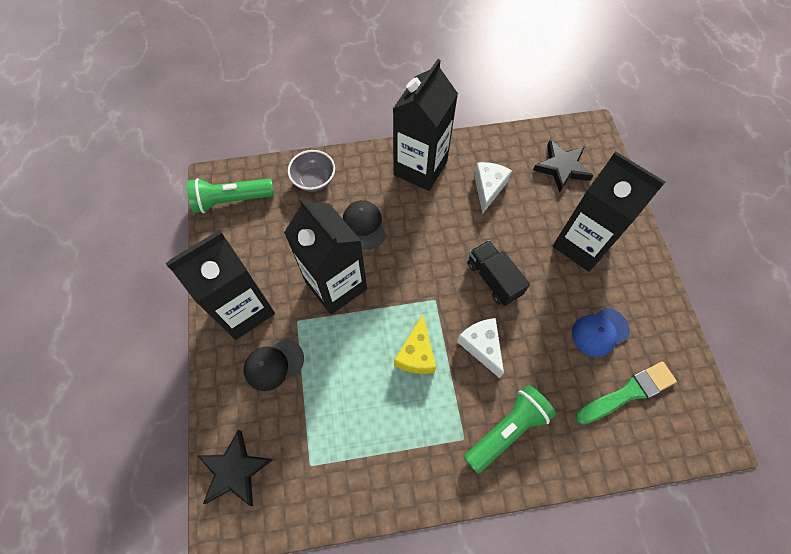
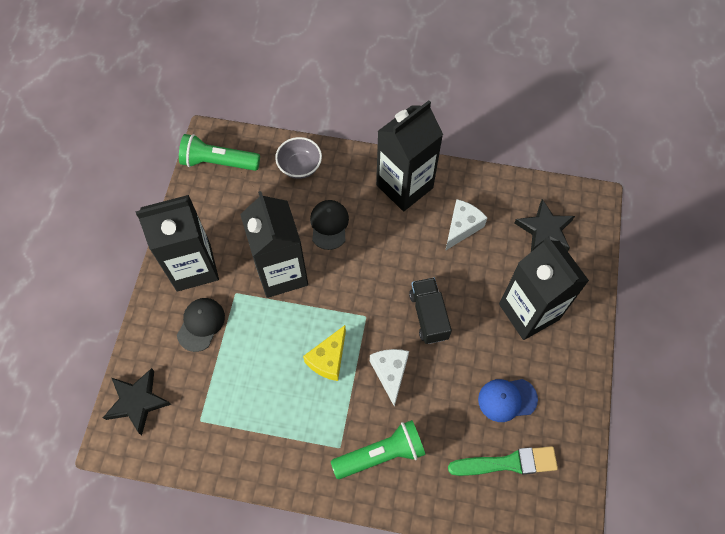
camera: 20 degrees right, 0 degrees up
black cap [244,339,304,391] -> black cap turned 120 degrees clockwise [177,298,225,352]

